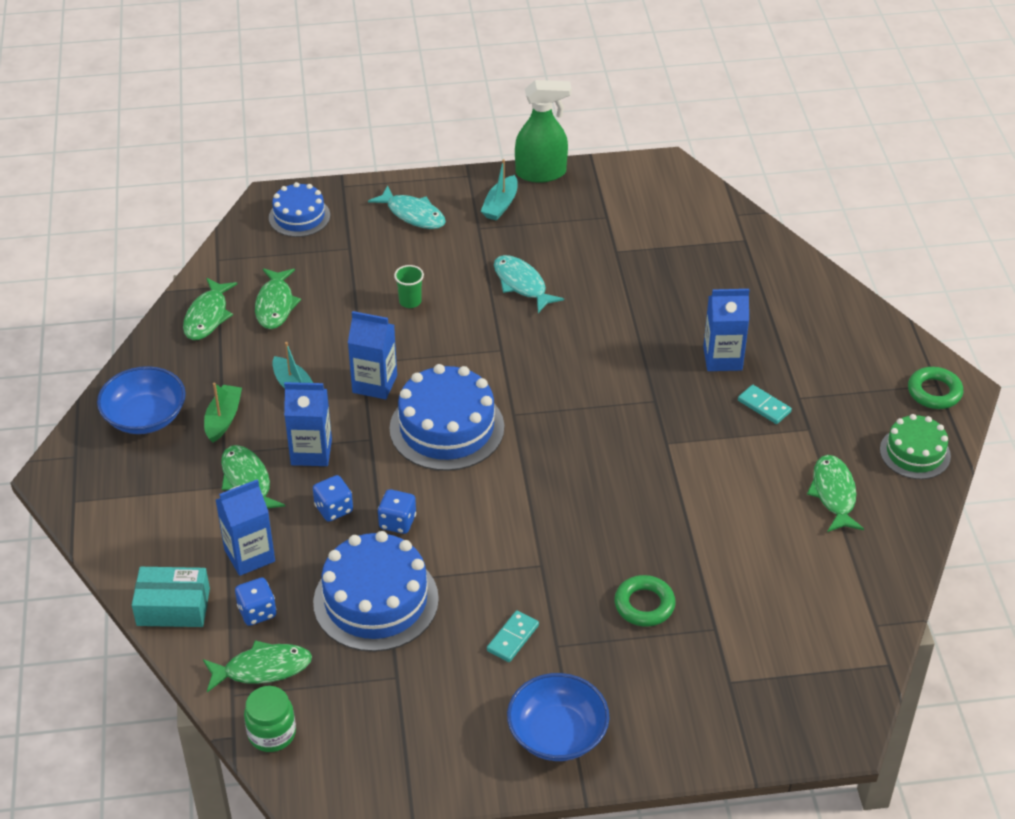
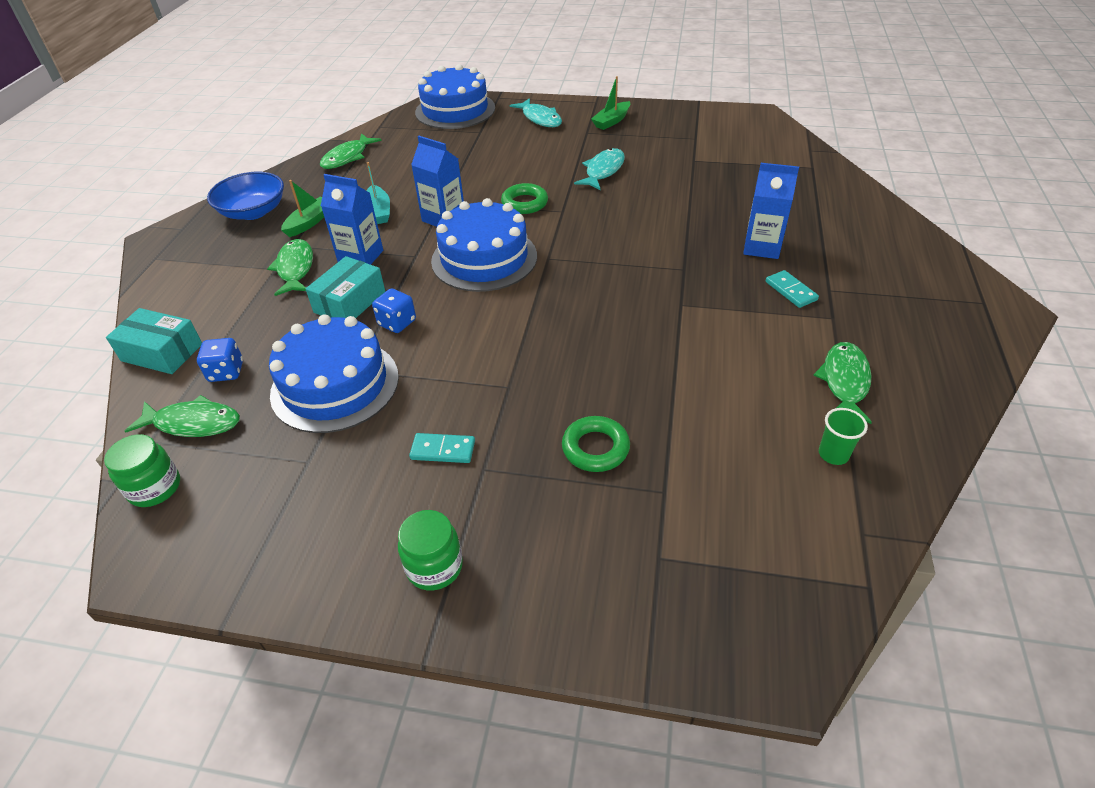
camera: 20 degrees right, 0 degrees up
blue carton [216,480,275,576] -> none
green fish [255,268,301,329] -> none
blue cake [269,182,330,237] -> blue cake [415,64,495,129], size x1.66
blue dice [313,475,353,522] -> turquoise box [306,256,385,318]
green cup [394,265,424,308] -> green cup moved to [819,408,868,465]
turquoise boat [481,159,518,221] -> green boat [591,76,630,130]
turquoise domino [487,610,539,662] -> turquoise domino turned 45 degrees clockwise [409,433,475,463]
turquoise fish [494,255,564,313] -> turquoise fish turned 45 degrees clockwise [574,148,625,190]
blue bowl [507,673,610,761] -> green jar [398,510,463,590]
green spray bottle [515,80,571,182] -> none
green cake [880,414,951,479] -> none
green ring [908,367,963,409] -> green ring moved to [501,183,548,214]

